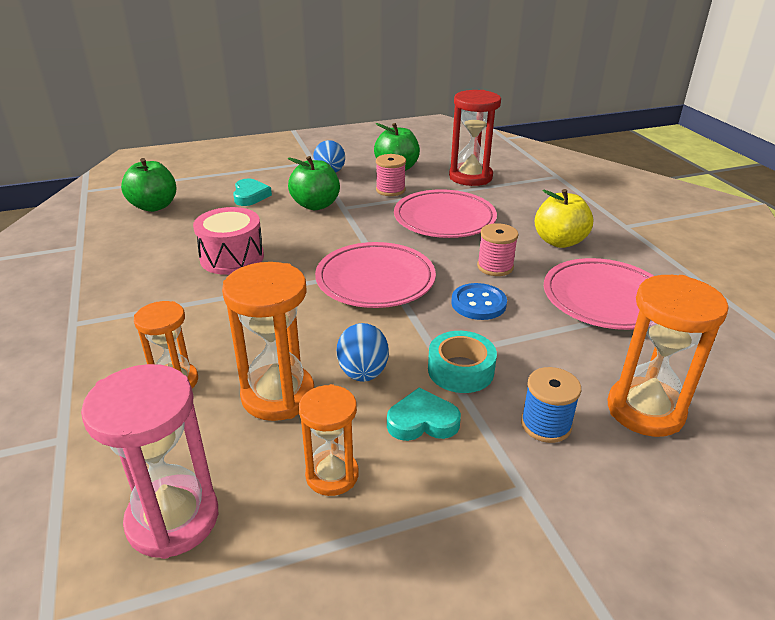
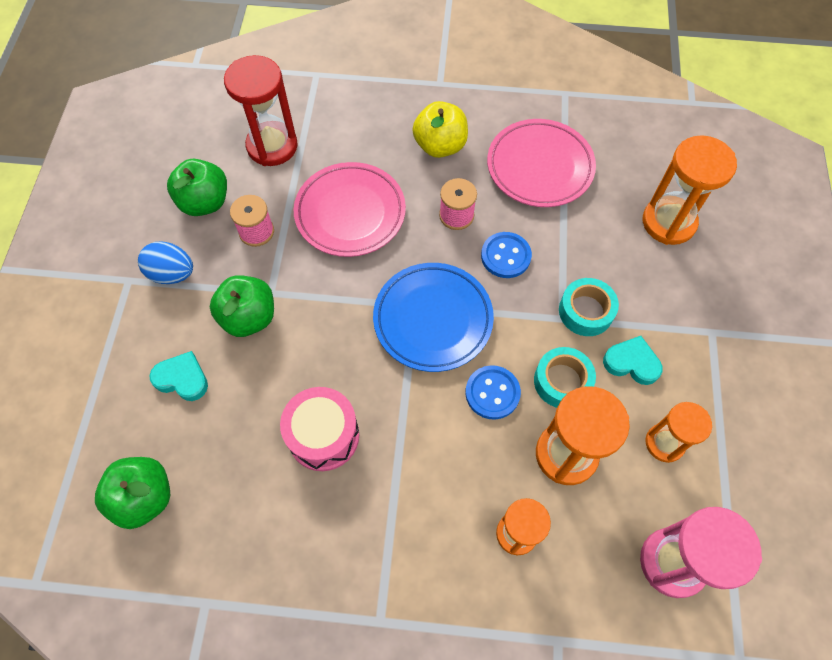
camera: 65 degrees left, 30 degrees up
pink plate [315,242,436,308] -> blue plate [373,263,494,372]
blue egg [337,323,389,382] -> turquoise tape [534,347,596,408]
turquoise heart [387,388,461,441] -> turquoise heart turned 90 degrees clockwise [603,336,663,385]
blue spool [521,367,581,443] -> none
none -> blue button [465,365,521,419]

